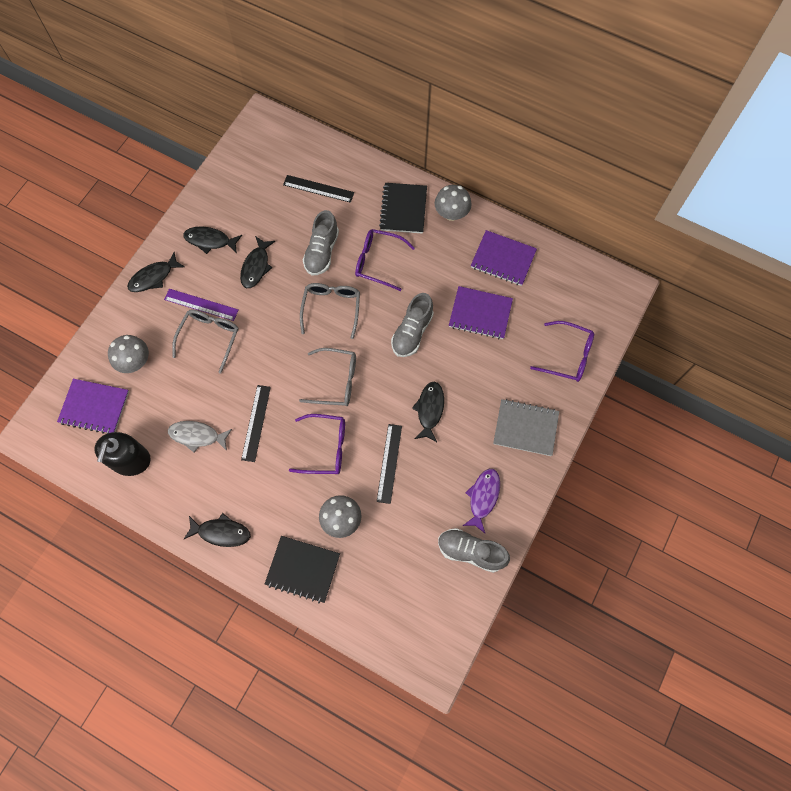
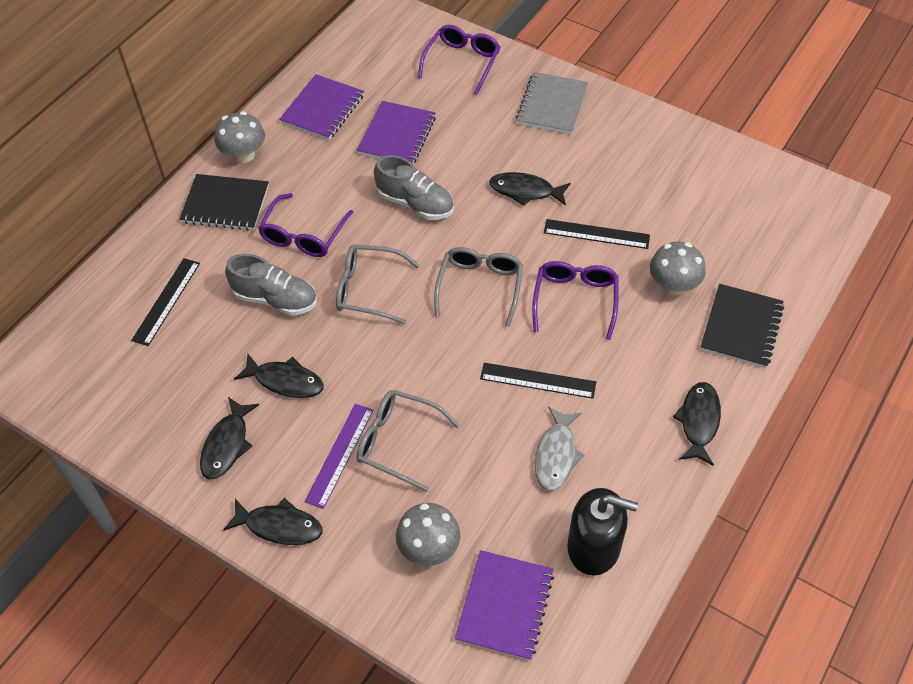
camera: 85 degrees left, 15 degrees down
black fish [127,252,185,292] -> black fish turned 45 degrees counterclockwise [223,498,322,545]
grey shoe [438,528,510,573] -> none
purple fish [463,469,500,533] -> none

